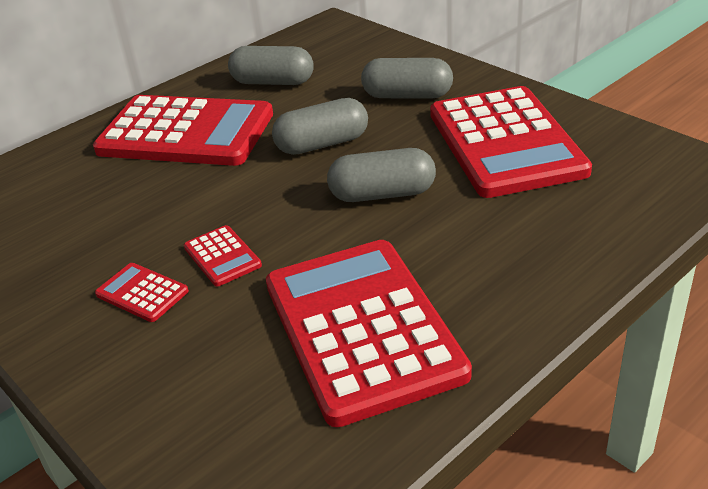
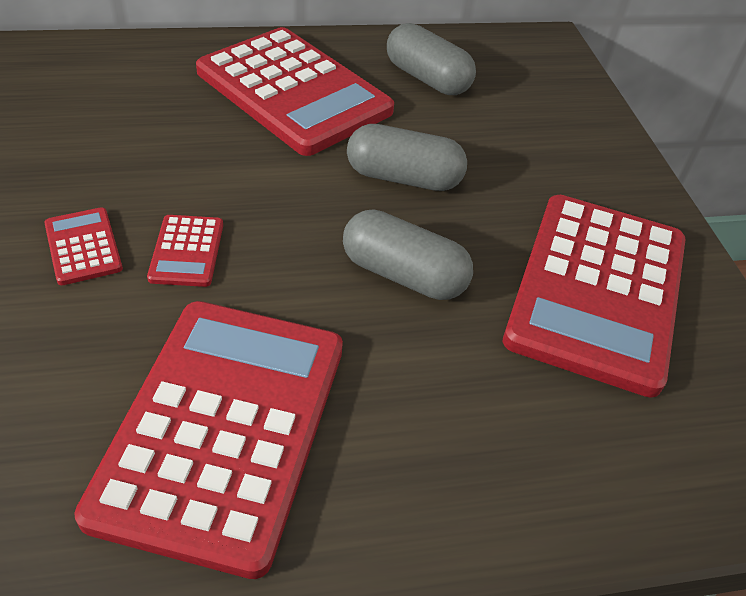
camera: 25 degrees right, 10 degrees up
grey capsule [361,58,453,99] -> none

